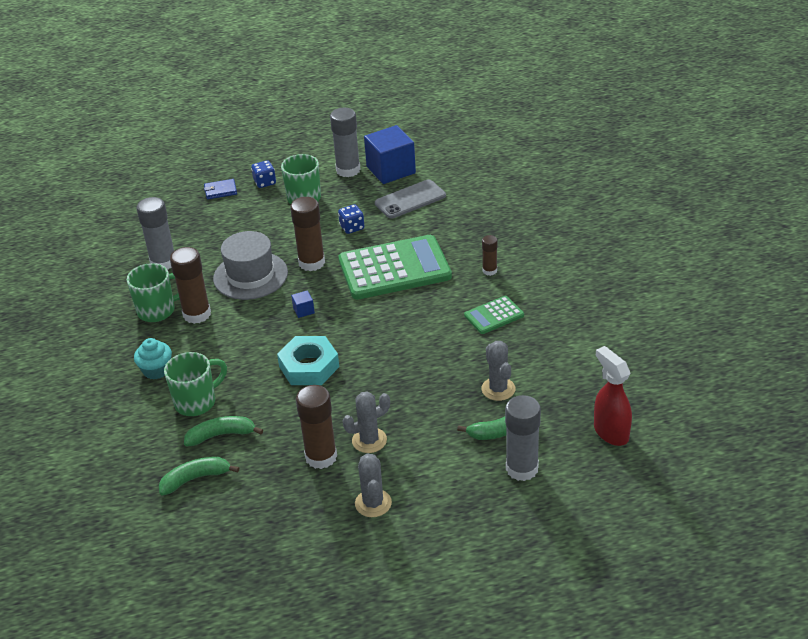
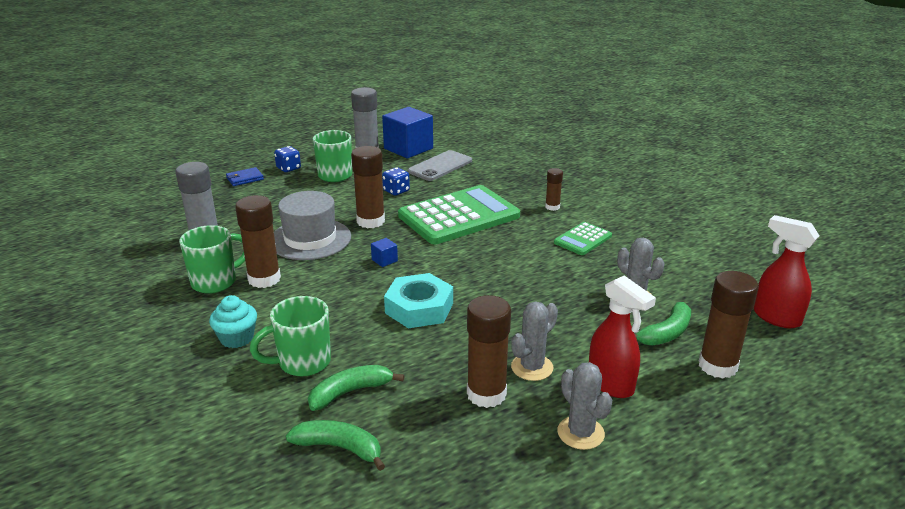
camera: 20 degrees left, 10 degrees down
green banana [159,457,239,495] -> green banana turned 60 degrees clockwise [286,420,385,471]
green mug [164,352,227,416] -> green mug turned 150 degrees counterclockwise [250,296,331,376]
grey glue stick [505,395,541,481] -> brown glue stick [699,271,759,379]
none -> red spray bottle [589,276,656,398]

